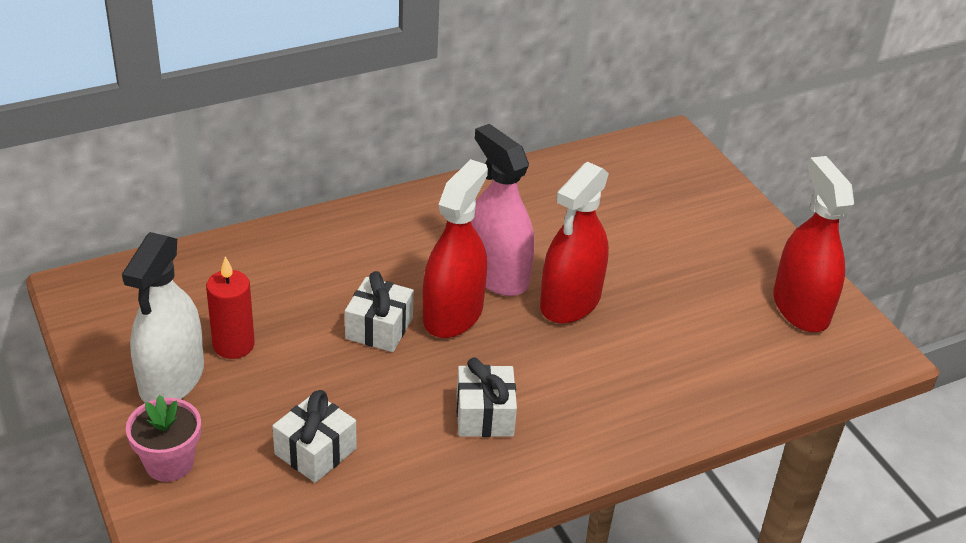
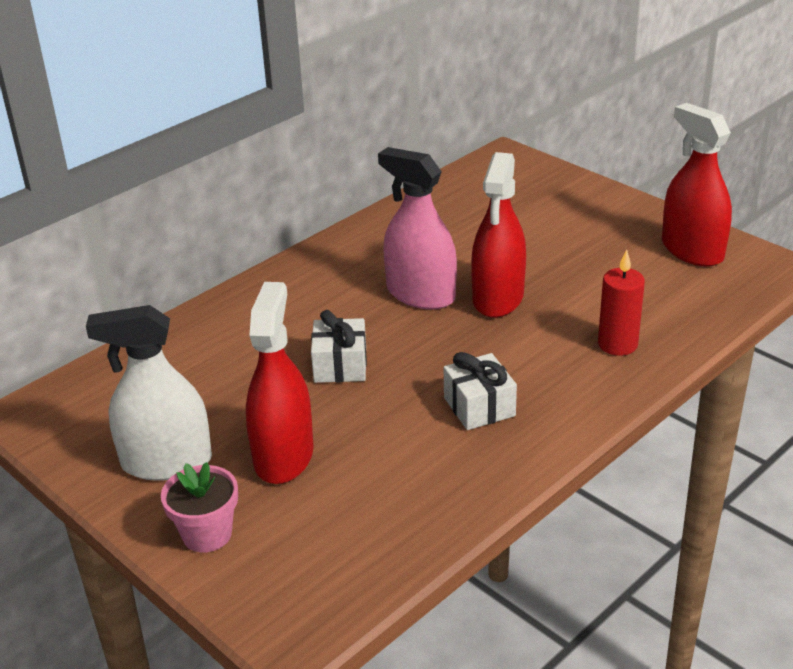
camera: 15 degrees left, 5 degrees down
white spray bottle [122,232,204,402] -> white spray bottle turned 90 degrees clockwise [86,305,212,481]
red candle [206,256,255,359] -> red candle moved to [598,250,645,356]
white gift [272,390,357,483] -> none
red spray bottle [423,159,488,338] -> red spray bottle moved to [246,282,314,484]

